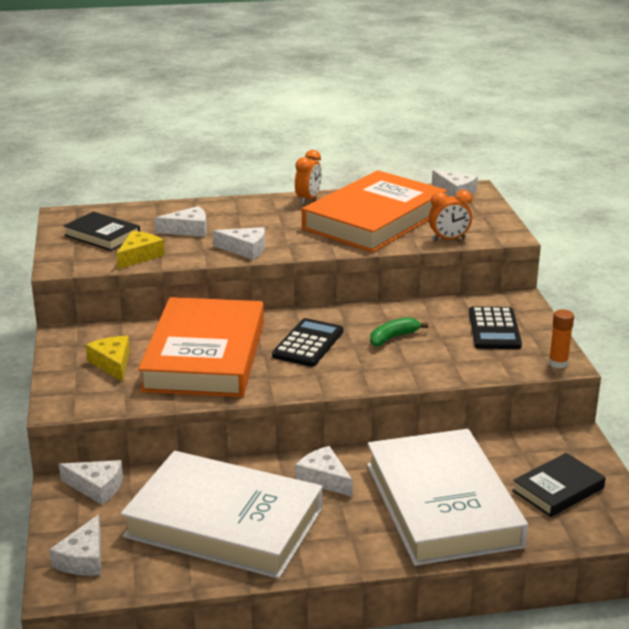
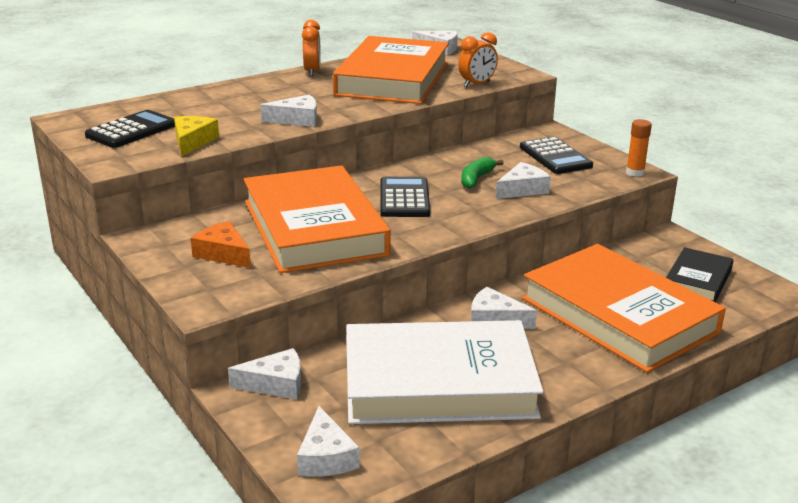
camera: 25 degrees left, 0 degrees up
black book [64,211,140,251] -> black calculator [85,110,175,148]
yellow cheese [86,336,130,382] -> orange cheese [191,221,251,268]
white cheese [155,206,207,237] -> white cheese moved to [496,162,551,199]
white book [367,429,528,566] -> orange book [522,244,726,373]

